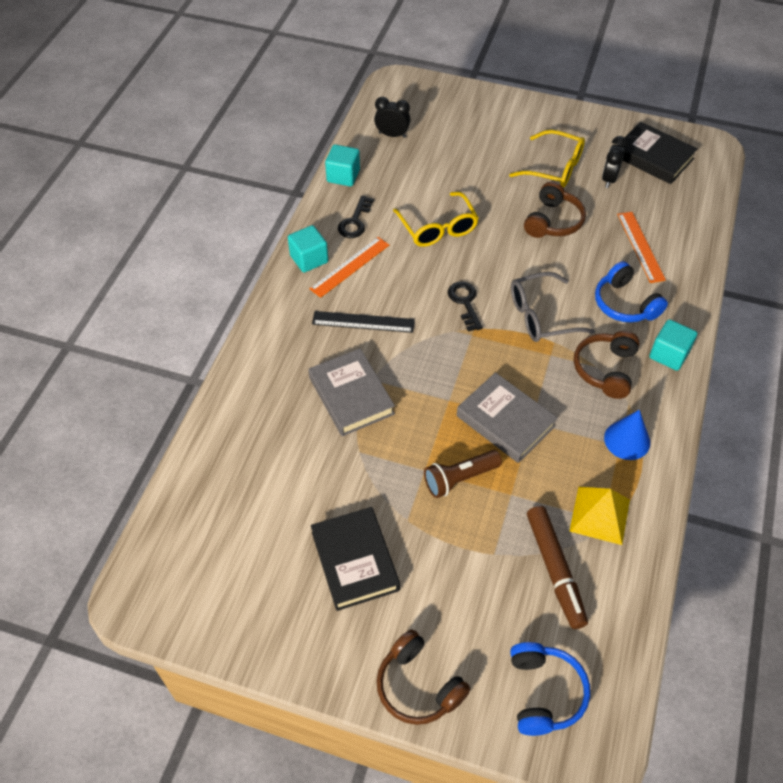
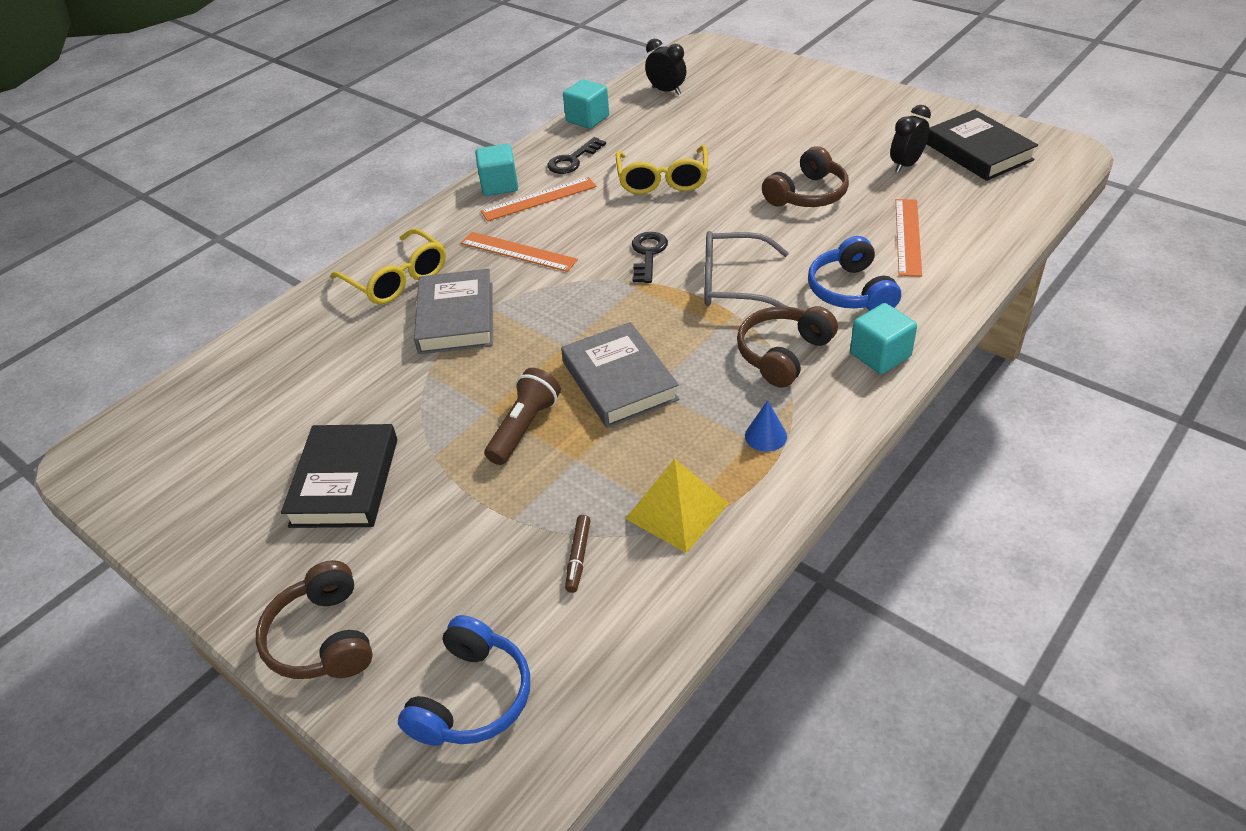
camera: 25 degrees right, 10 degrees down
black ruler [312,311,415,333] -> orange ruler [461,232,578,272]
brown flashlight [424,450,502,498] -> brown flashlight turned 120 degrees clockwise [485,368,561,465]
yellow glasses [509,130,585,188] -> yellow glasses moved to [330,228,446,304]
brown marker [527,506,588,629] -> brown marker [565,515,591,593], size x0.49
blue cone [604,410,650,460] -> blue cone [745,400,787,452], size x0.65

